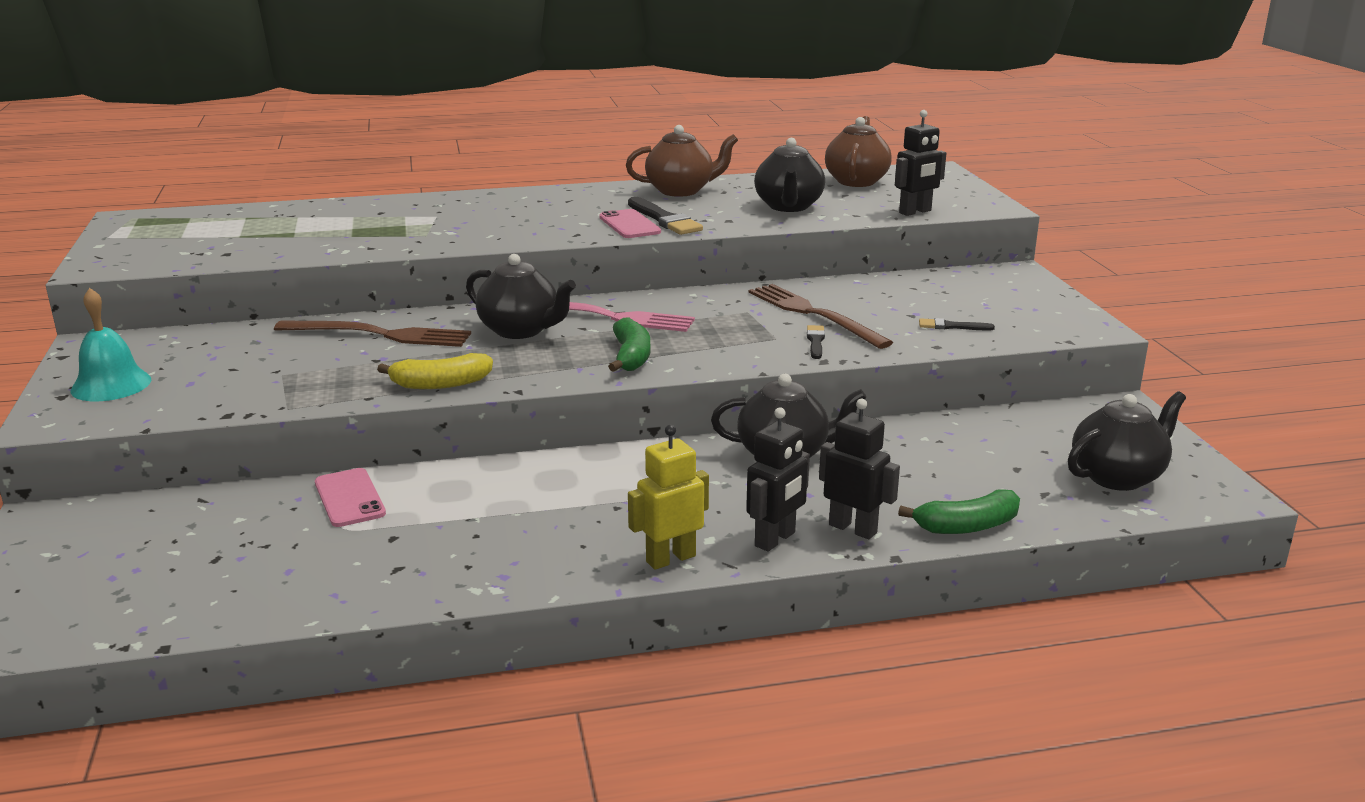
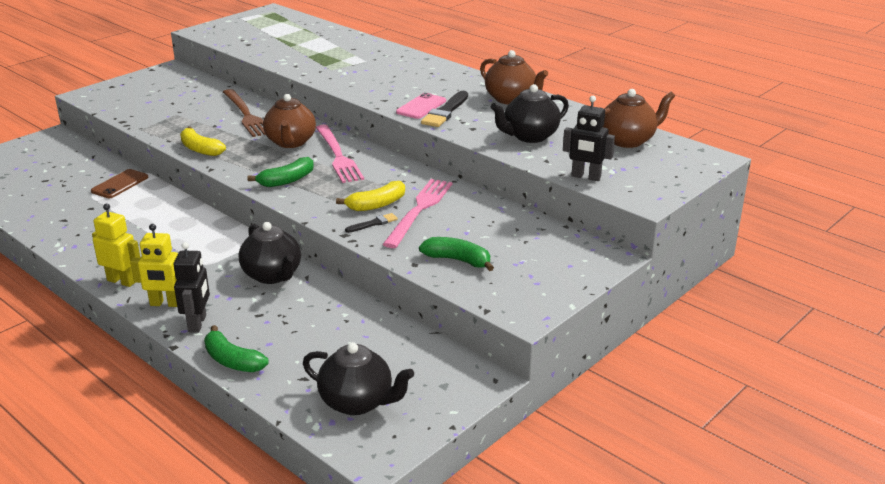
camera: 55 degrees right, 5 degrees up
turquoise bell [70,288,151,401] -> none
pink phone [315,468,386,527] -> brown phone [91,169,148,198]
black teapot [466,254,576,339] -> brown teapot [263,94,316,148]
black robot [746,408,810,551] -> yellow robot [130,224,178,307]
brown fork [749,284,893,349] -> pink fork [383,179,452,248]
black brush [919,318,995,331] -> green banana [419,237,494,271]
none -> yellow banana [336,181,405,211]

